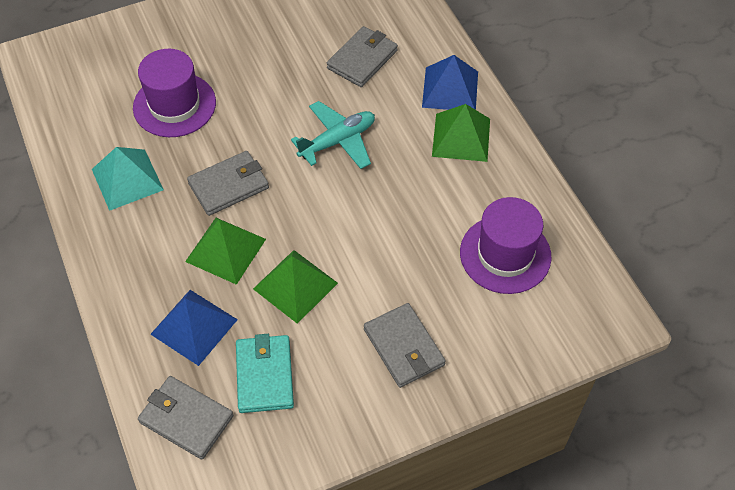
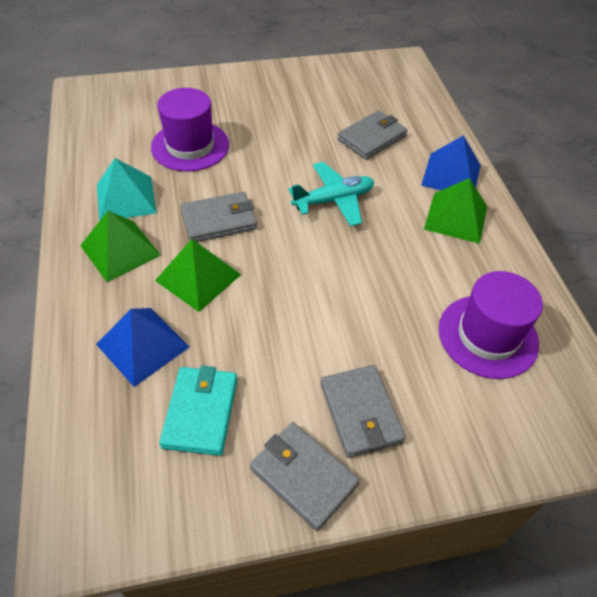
camera: 10 degrees right, 5 degrees down
grey wallet [138,376,234,459] -> grey wallet moved to [250,422,360,531]
green pyramid [253,250,338,324] -> green pyramid moved to [80,211,161,282]

